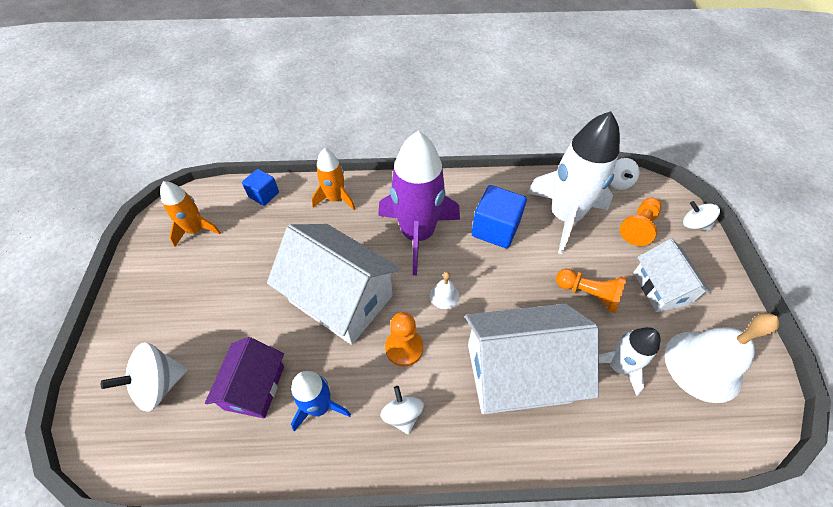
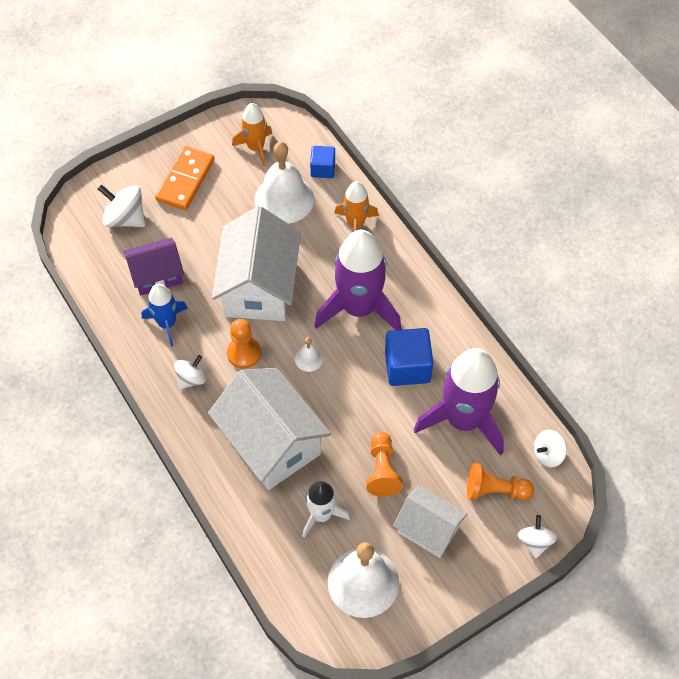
camera: 60 degrees right, 5 degrees up
white rocket [528,111,620,254] -> purple rocket [414,348,504,456]
white house [633,238,712,312] -> white house turned 75 degrees clockwise [393,486,467,558]
none -> orange domino [155,146,214,210]
none -> white bell [254,142,314,224]

